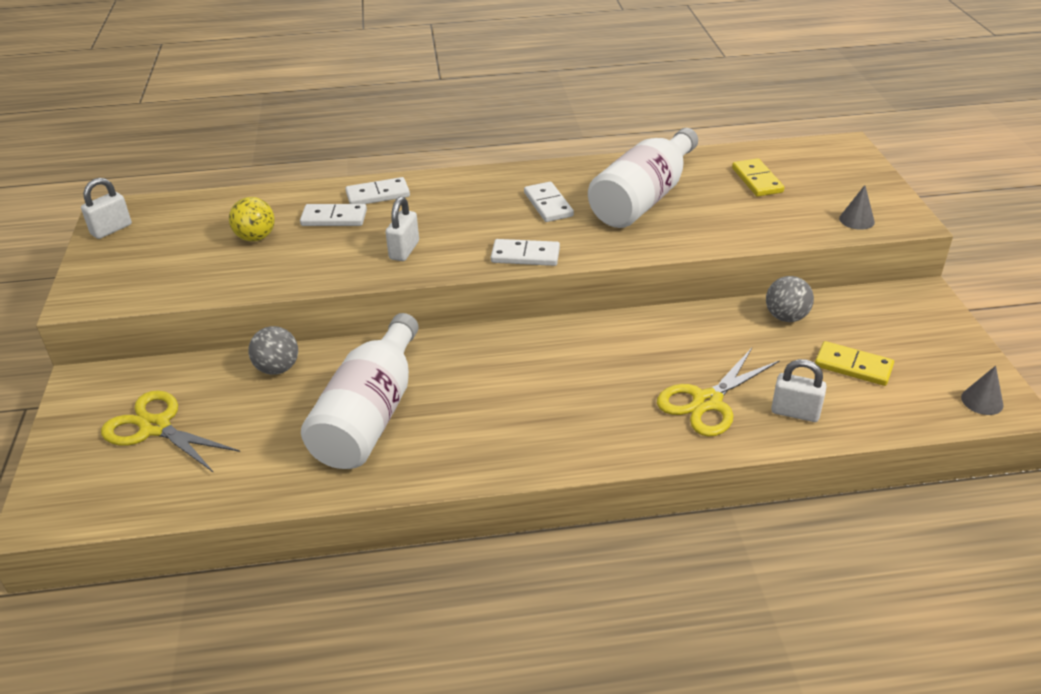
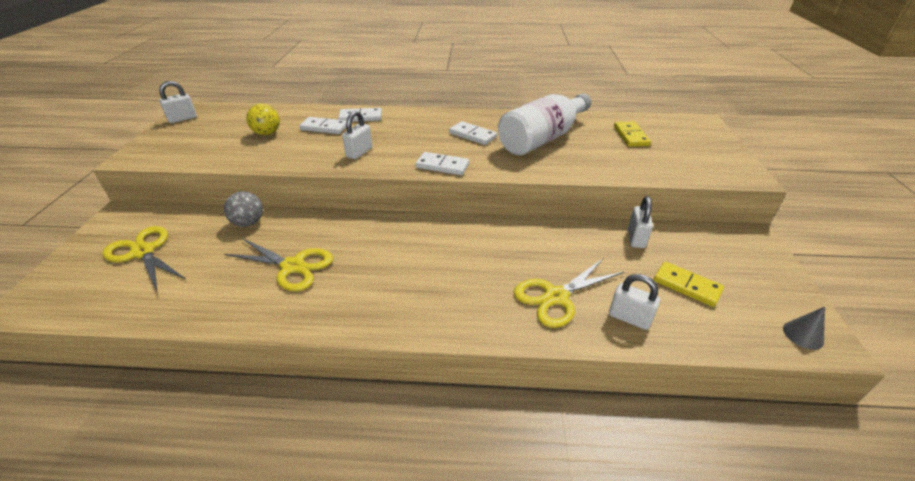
camera: 10 degrees right, 0 degrees up
white bottle [301,313,419,469] -> yellow scissors [224,238,333,291]
white domino [524,182,574,222] -> white domino turned 45 degrees counterclockwise [449,121,497,145]
grey ball [766,276,814,322] -> white padlock [628,196,653,248]
grey cone [839,185,875,230] -> none

